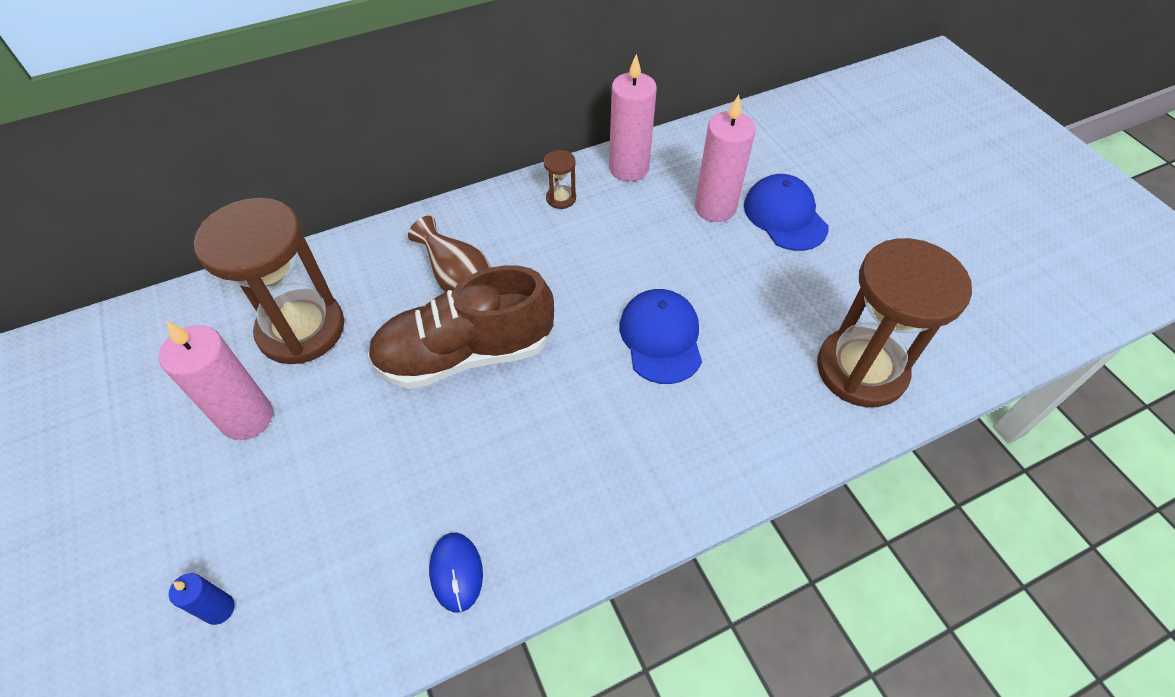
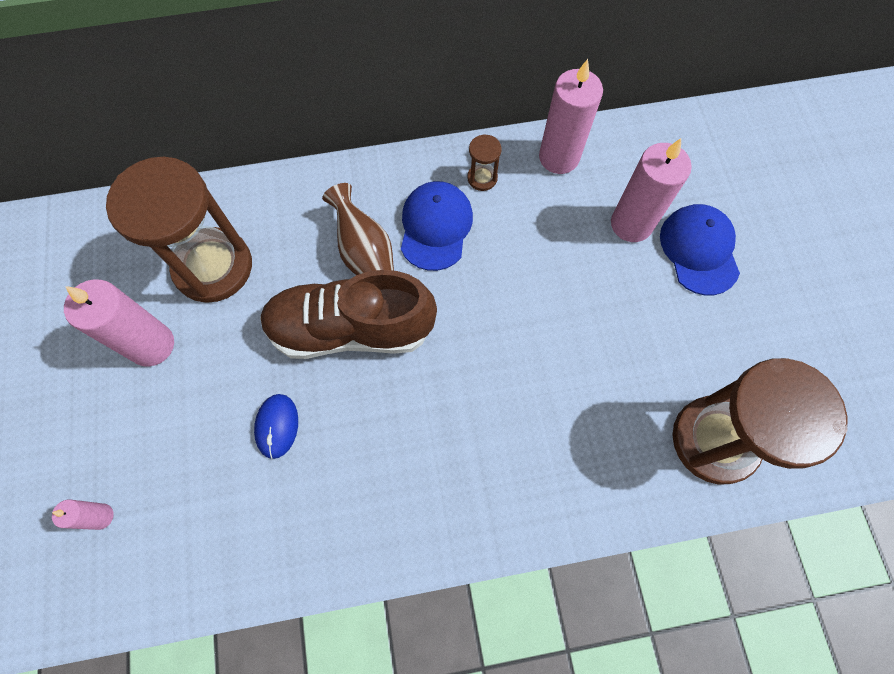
camera: 15 degrees right, 15 degrees up
blue candle [169,573,235,625] -> pink candle [52,499,114,530]
blue mouse [429,533,483,613] -> blue mouse moved to [254,394,298,459]
blue cap [619,289,702,384] -> blue cap moved to [401,181,473,271]

